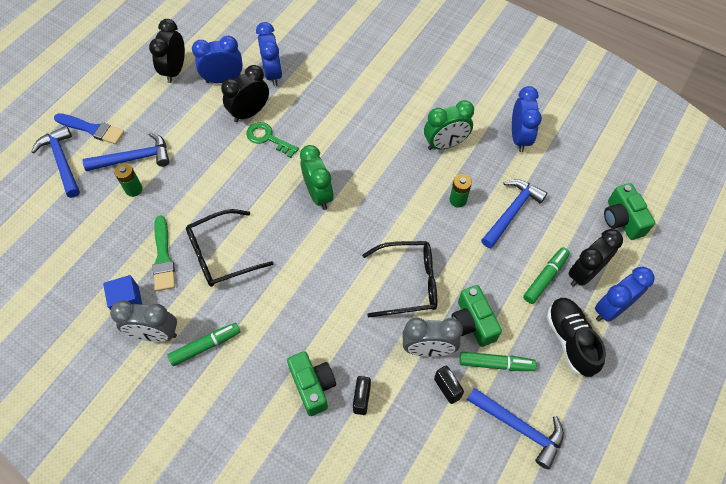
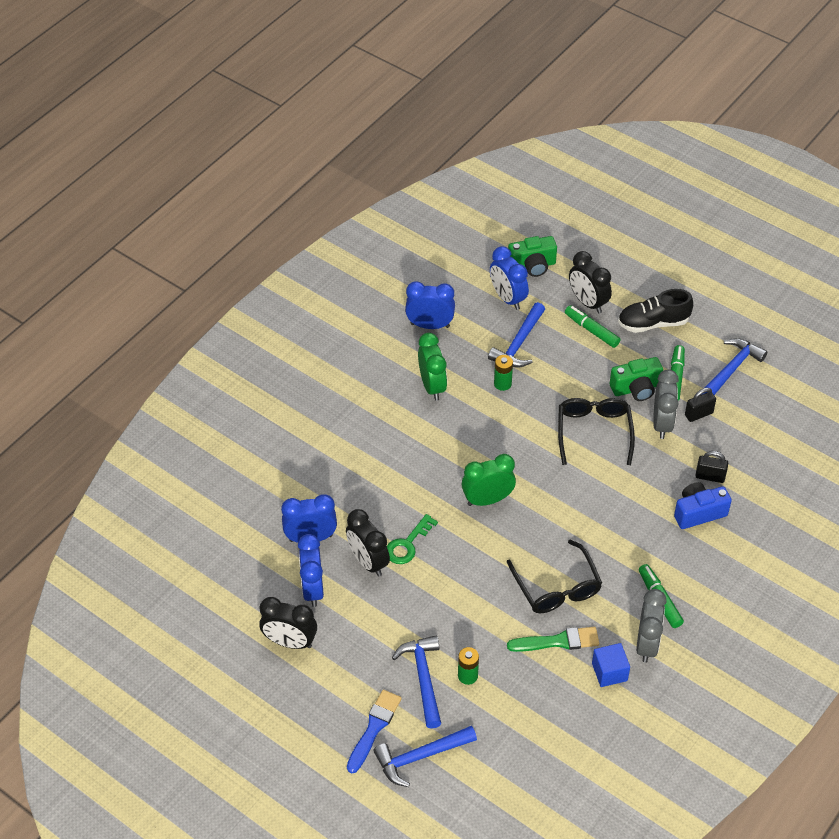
camera: 85 degrees left, 10 degrees down
green camera [287,351,336,416] -> blue camera [674,482,732,529]
blue hammer [481,179,547,248] -> blue hammer turned 105 degrees counterclockwise [488,302,545,367]
blue clock [595,267,655,322] -> blue clock moved to [490,246,529,310]

